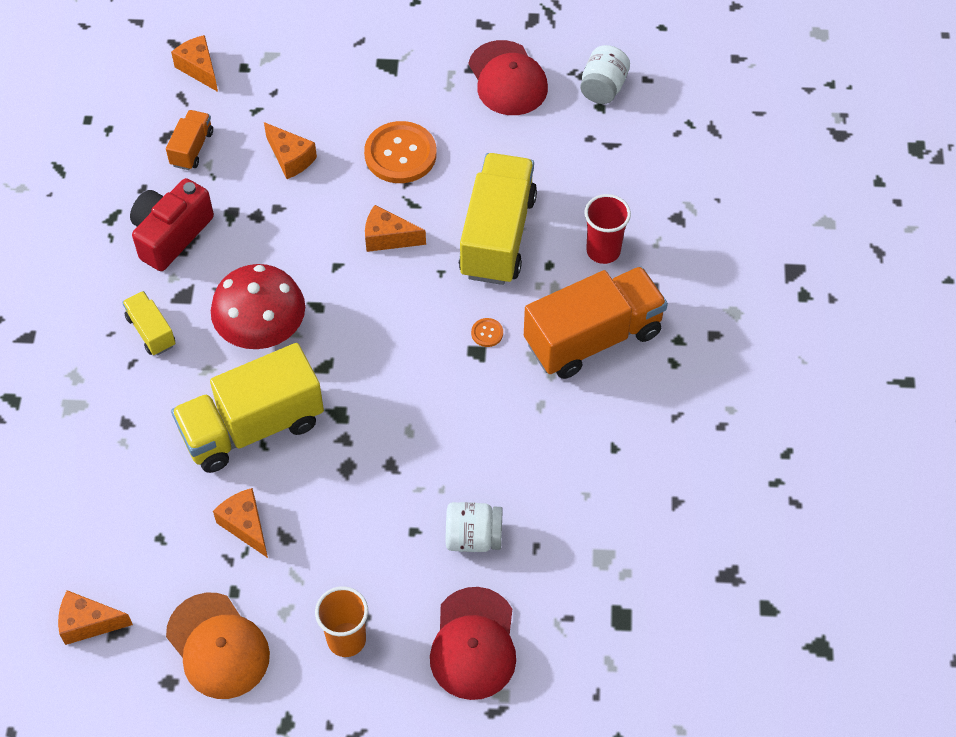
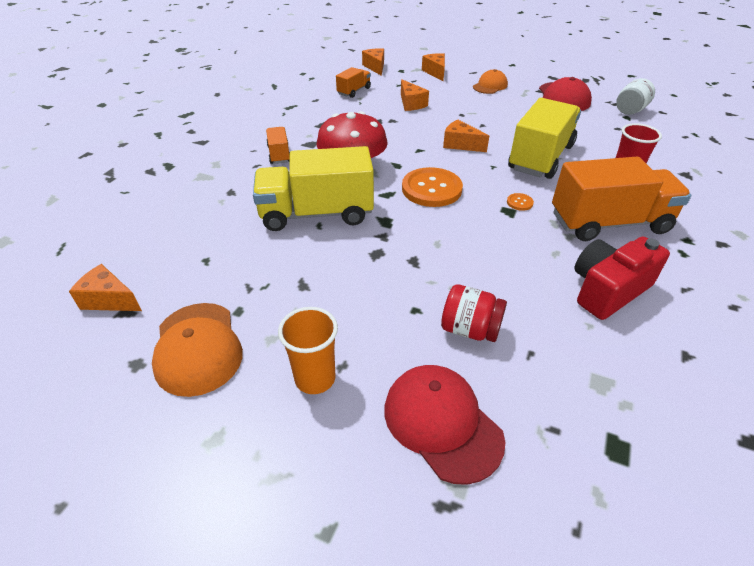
camera: 20 degrees right, 15 degrees down
yellow truck [122,291,176,356] -> orange truck [266,127,290,164]
red camera [130,178,214,271] -> red camera moved to [575,237,670,320]
orange cheese [213,488,268,558] -> orange cheese moved to [422,53,445,81]
orange button [364,121,437,183] -> orange button moved to [402,167,463,207]
red cap [430,587,516,700] -> red cap turned 120 degrees clockwise [384,365,505,485]
white jar [446,502,503,552] -> red jar [441,284,507,342]
none -> orange cap [473,69,508,94]

